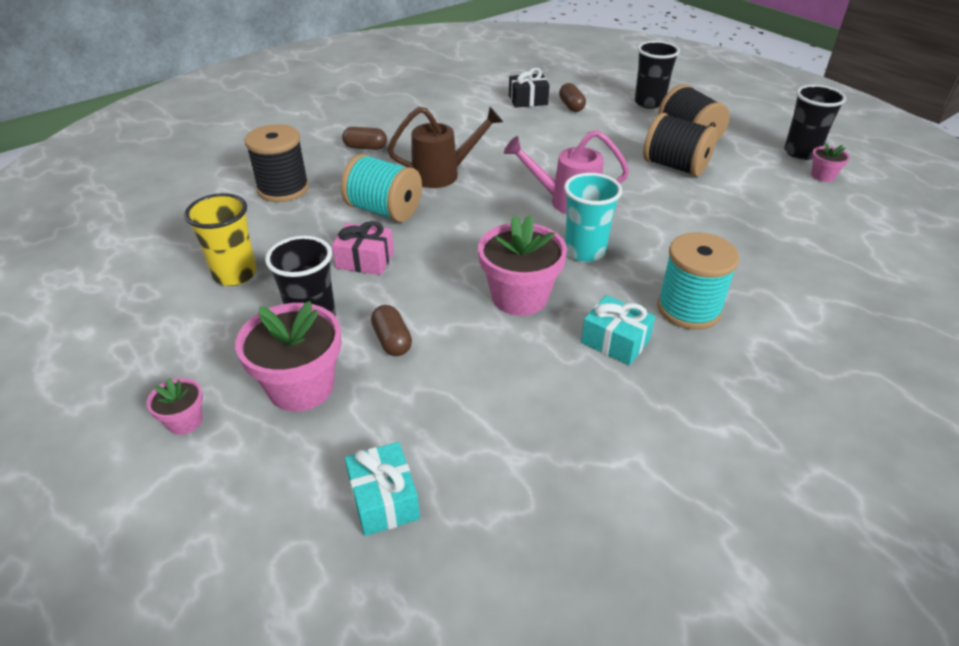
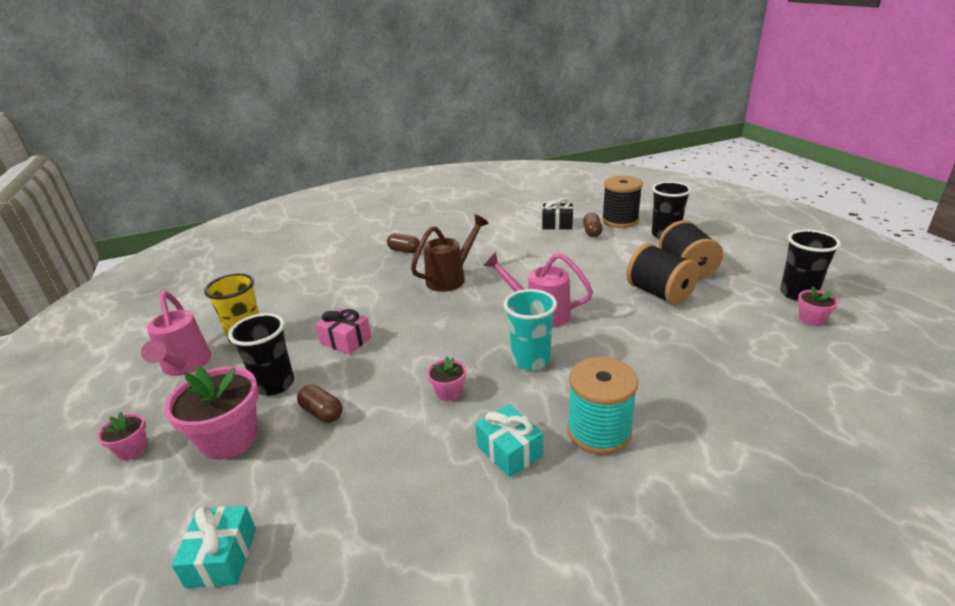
camera: 20 degrees right, 10 degrees down
black spool [245,124,309,202] -> black spool moved to [602,176,643,228]
turquoise spool [341,154,422,222] -> none
brown capsule [371,305,412,356] -> brown capsule turned 45 degrees counterclockwise [297,384,343,423]
brown watering can [387,107,503,188] -> brown watering can turned 45 degrees counterclockwise [411,215,489,292]
pink flower pot [478,215,567,316] -> pink flower pot [427,357,466,401], size x0.50
none -> pink watering can [141,291,211,376]

